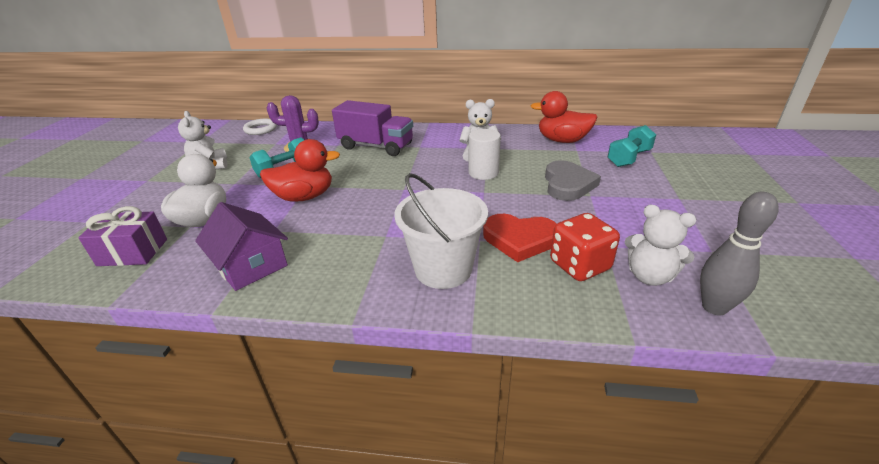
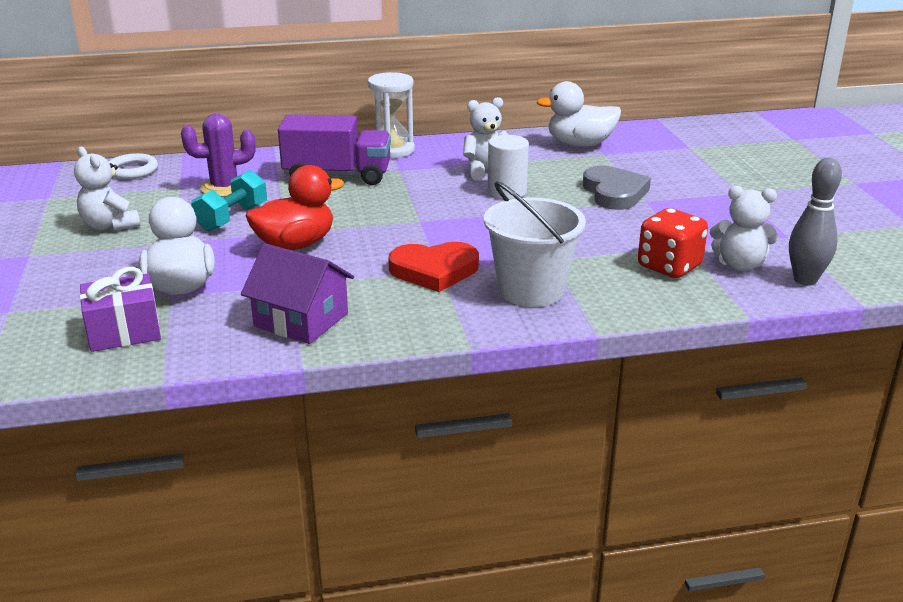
camera: 20 degrees left, 5 degrees down
red heart [483,214,556,262] -> red heart moved to [388,242,479,292]
red duck [530,91,598,143] -> white duck [536,81,621,147]
turquoise dumbbell [608,125,656,167] -> none
none -> white hourglass [368,72,415,158]

